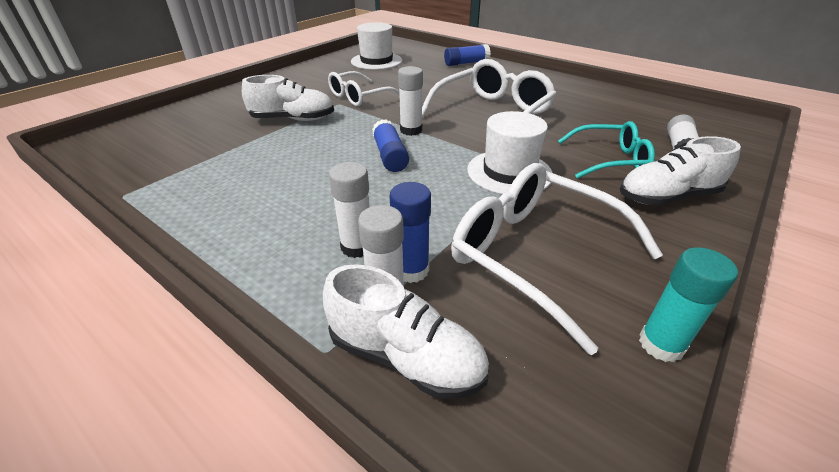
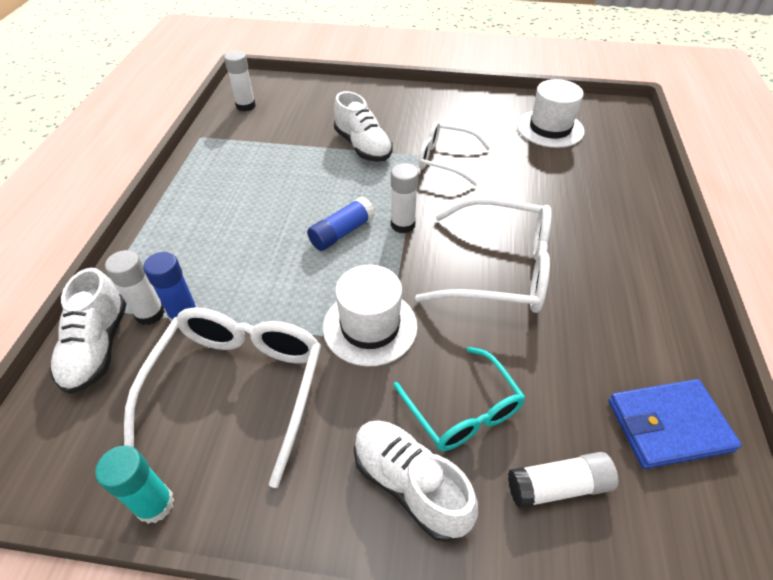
camera: 60 degrees right, 10 degrees up
white glue stick [329,162,370,258] -> white glue stick moved to [224,51,256,111]
blue glue stick [444,44,491,66] -> none
none -> blue wallet [608,379,742,469]

